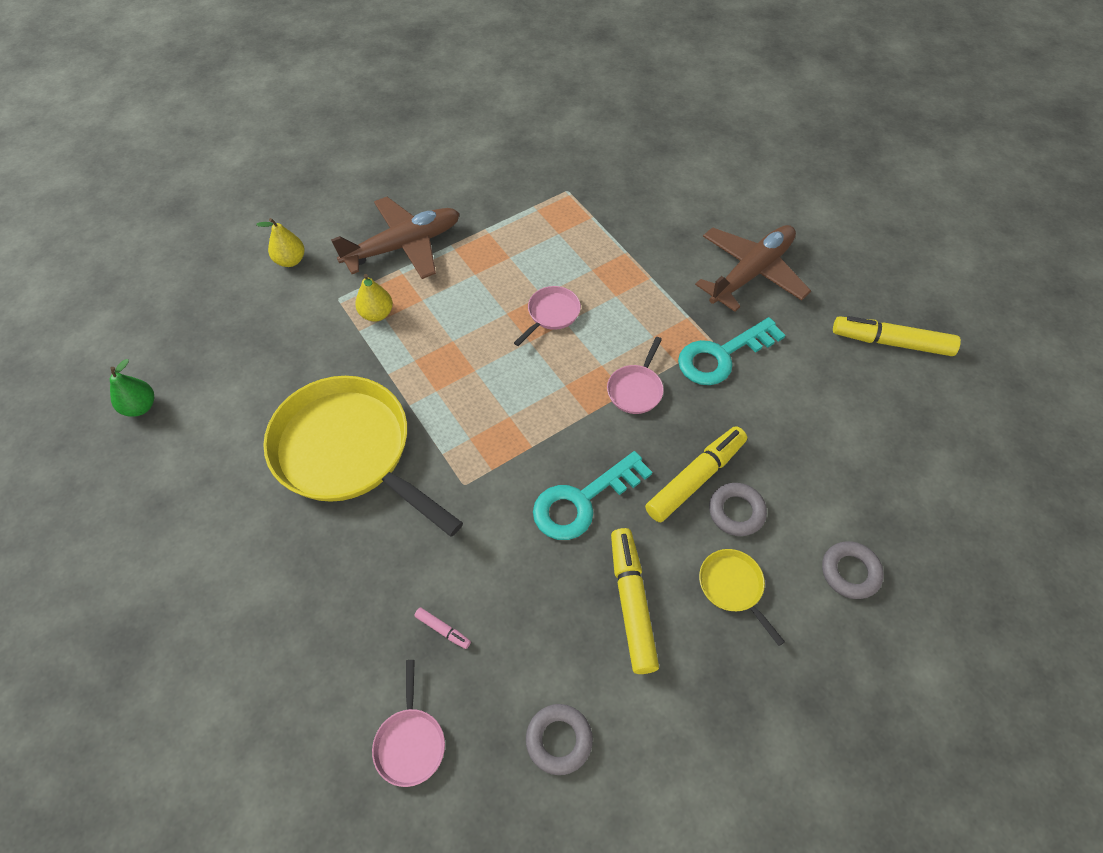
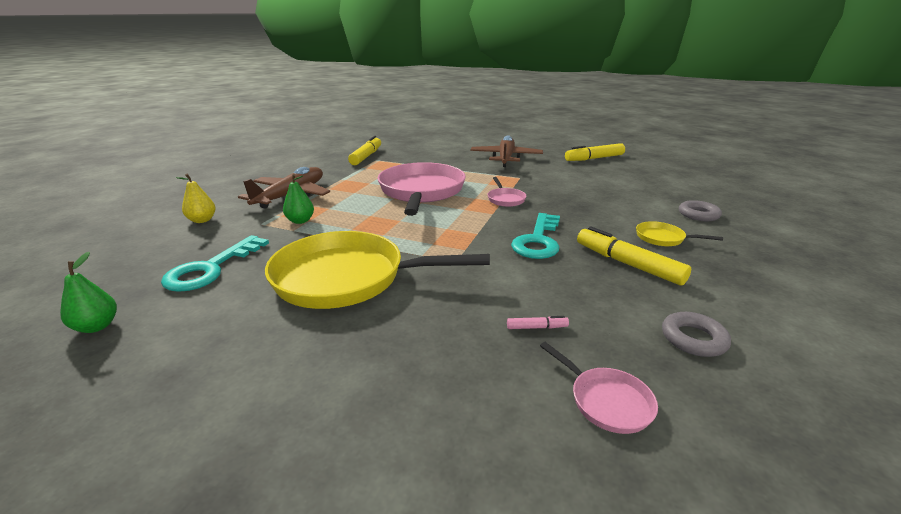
camera: 35 degrees left, 30 degrees down
yellow pear [355,274,393,322] -> green pear [283,174,314,224]
pink pan [514,286,581,346] -> pink pan [377,162,466,216], size x2.38
yellow marker [645,426,747,522] -> yellow marker moved to [348,136,381,165]
turquoise key [678,317,785,385] -> turquoise key moved to [161,235,269,292]
grey ring [709,483,767,536] -> none

